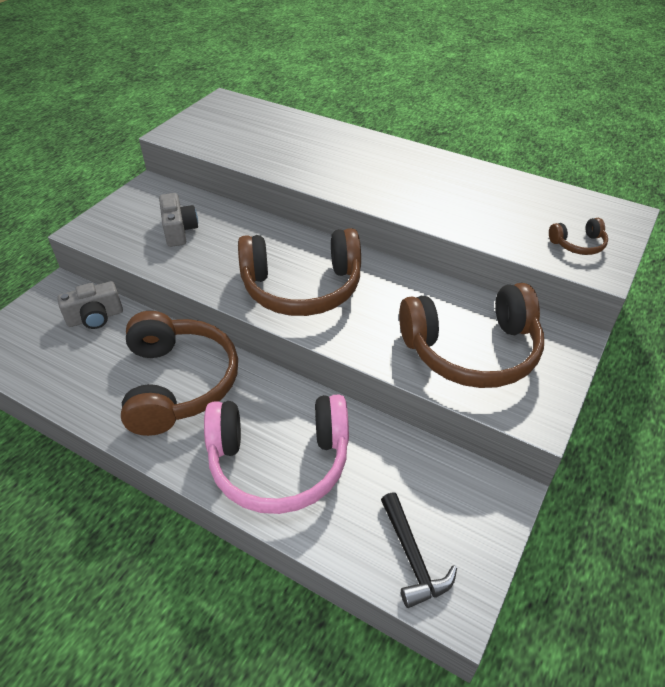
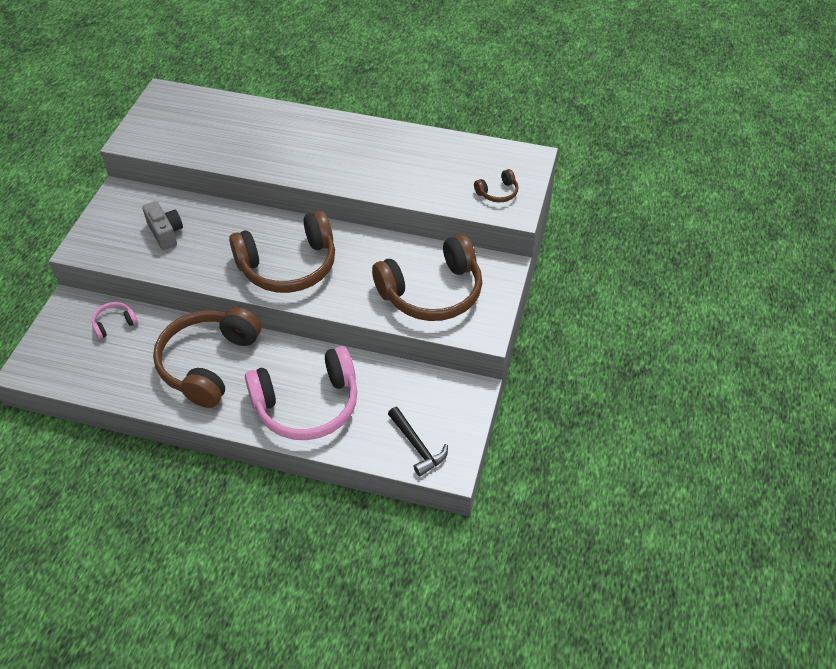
camera: 15 degrees left, 5 degrees up
grey camera [57,281,123,329] -> pink headphones [92,302,138,339]
brown headphones [121,311,238,436] -> brown headphones turned 135 degrees counterclockwise [153,307,261,408]

